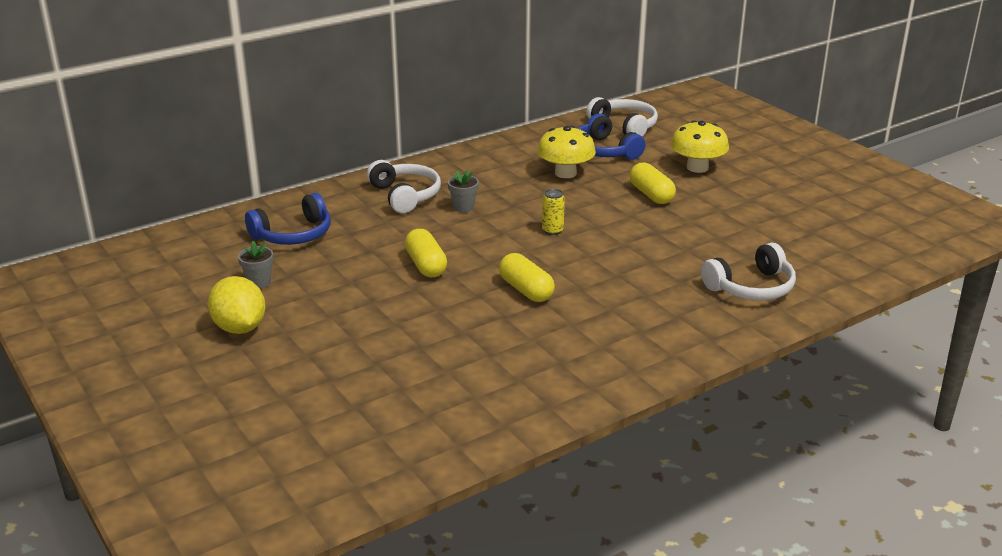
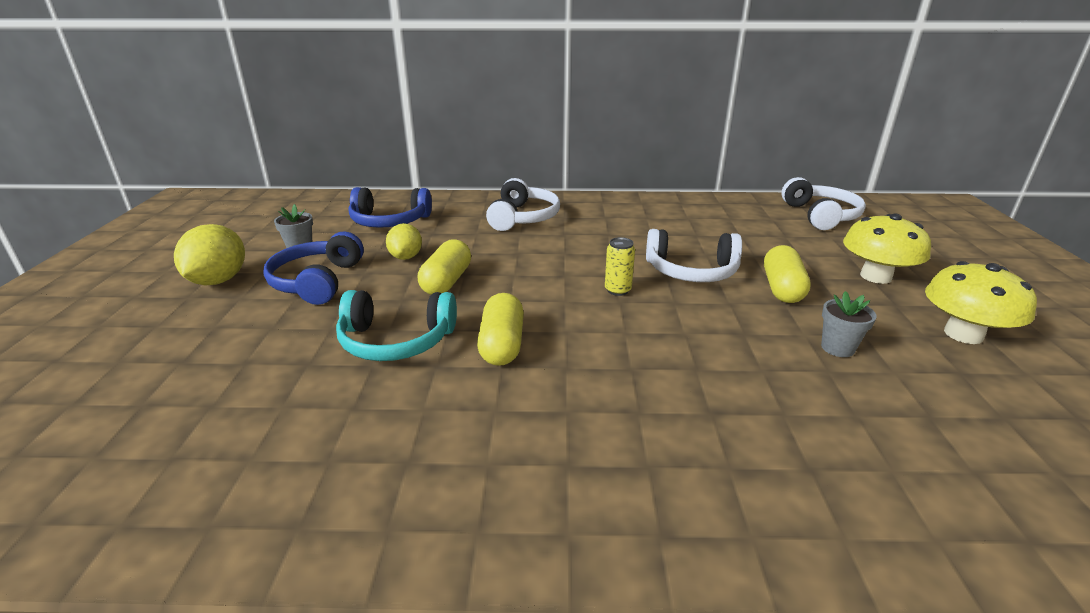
camera: 35 degrees right, 0 degrees up
grey flower pot [448,170,479,213] -> grey flower pot moved to [821,291,876,357]
yellow mushroom [537,126,596,178] -> yellow mushroom moved to [925,261,1037,344]
blue headphones [577,114,646,160] -> blue headphones moved to [263,232,364,305]
white headphones [701,243,796,300] -> white headphones moved to [646,229,742,282]
none -> turquoise headphones [336,290,457,361]
none -> yellow lemon [386,223,422,260]

